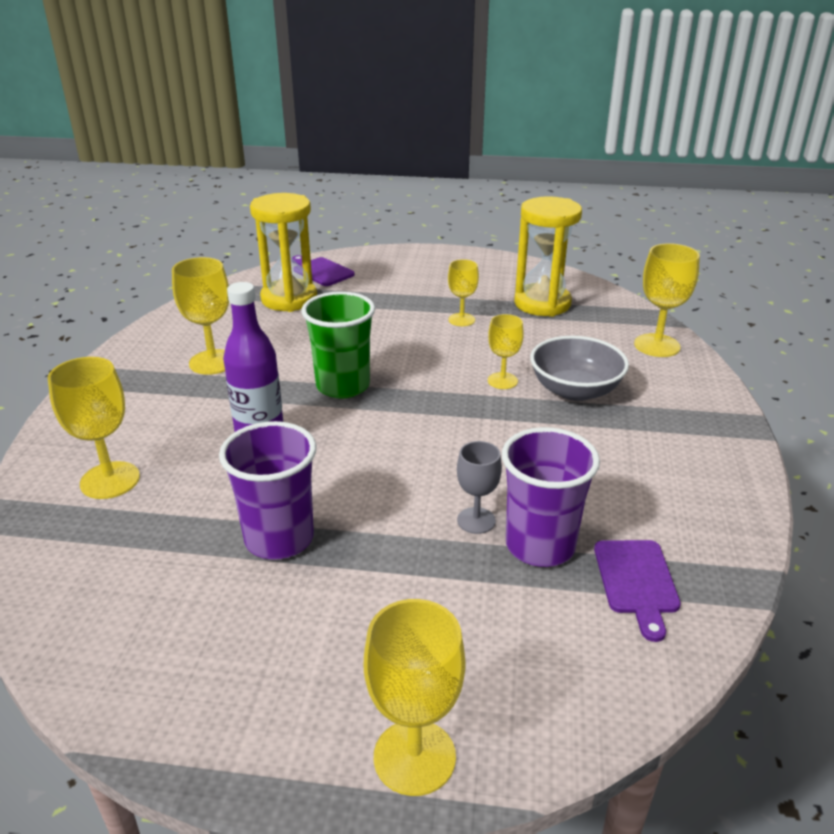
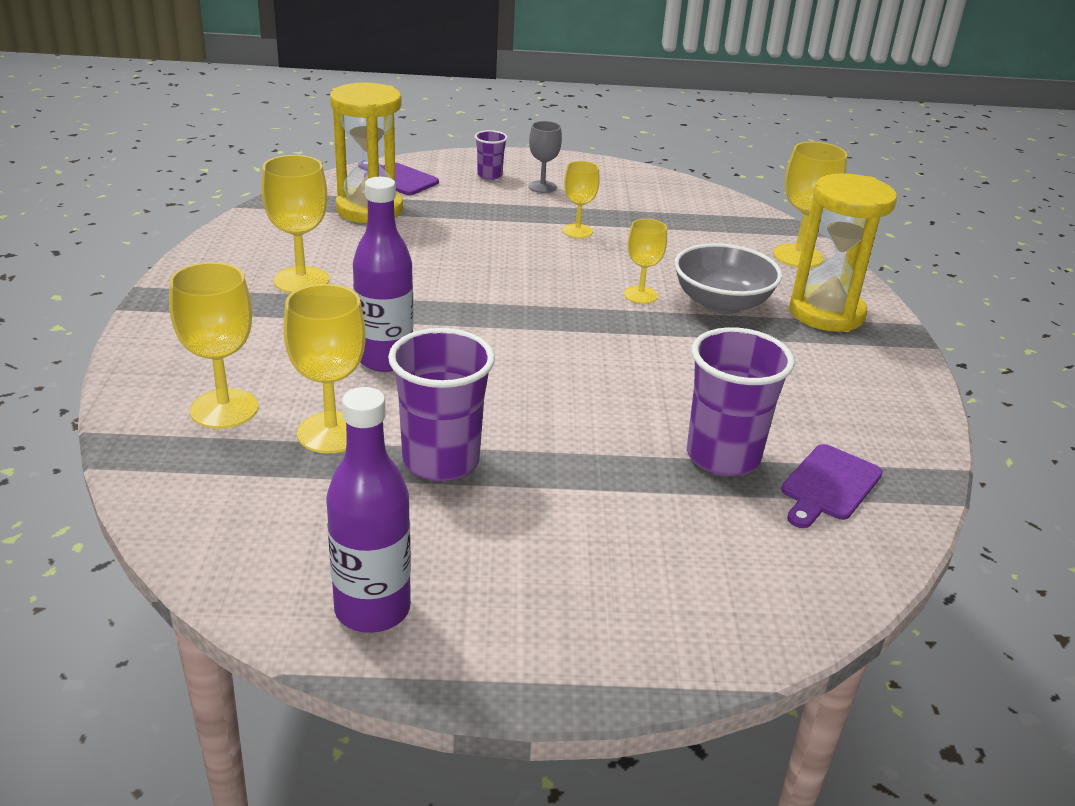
camera: 10 degrees left, 0 degrees up
green cup [301,291,375,399] -> none
yellow goblet [364,599,466,796] -> yellow goblet moved to [283,284,366,453]
grey goblet [457,441,502,534] -> grey goblet moved to [528,121,562,193]
yellow hourglass [514,196,582,317] -> yellow hourglass moved to [789,173,897,332]
purple cutting board [594,540,681,642] -> purple cutting board turned 45 degrees clockwise [781,444,883,528]
none -> purple bottle [326,387,411,633]
none -> purple cup [475,130,508,180]

